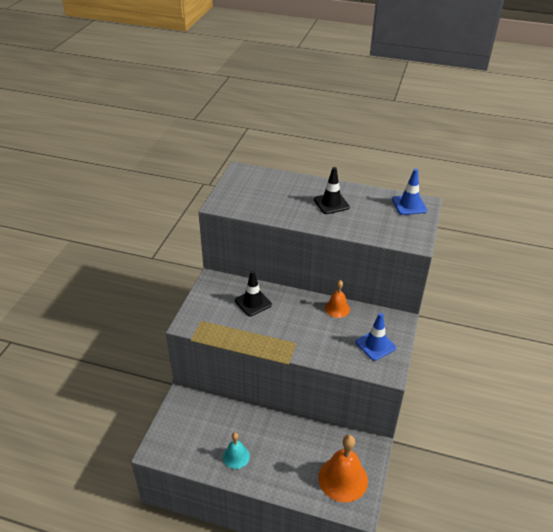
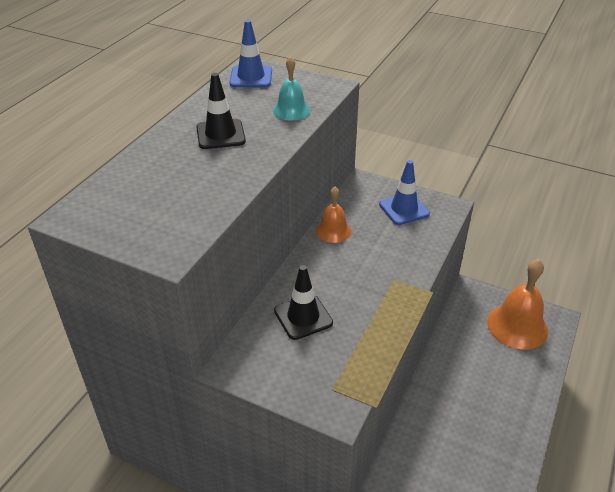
camera: 80 degrees left, 0 degrees up
turquoise bell [223,433,250,469] -> turquoise bell moved to [273,56,310,120]

